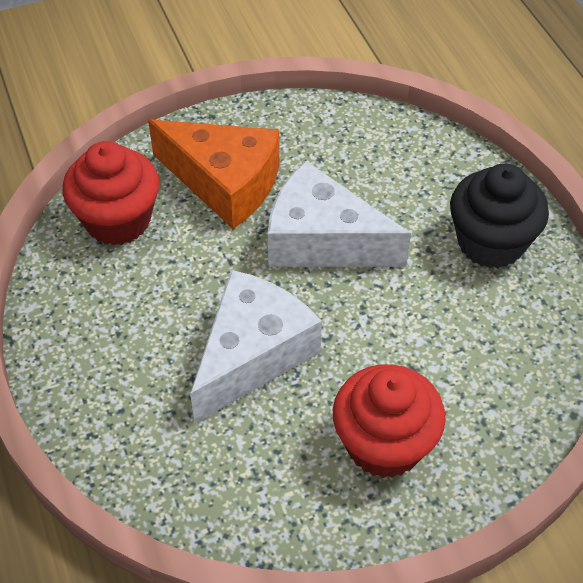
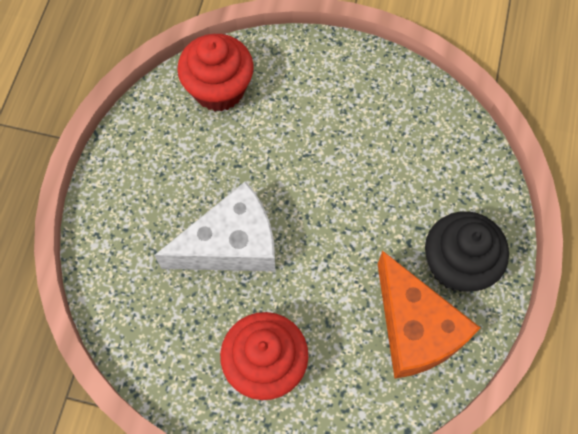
camera: 35 degrees right, 15 degrees up
orange cheese [148,120,280,229] -> orange cheese moved to [378,250,480,379]
white cheese [268,161,411,267] -> none

